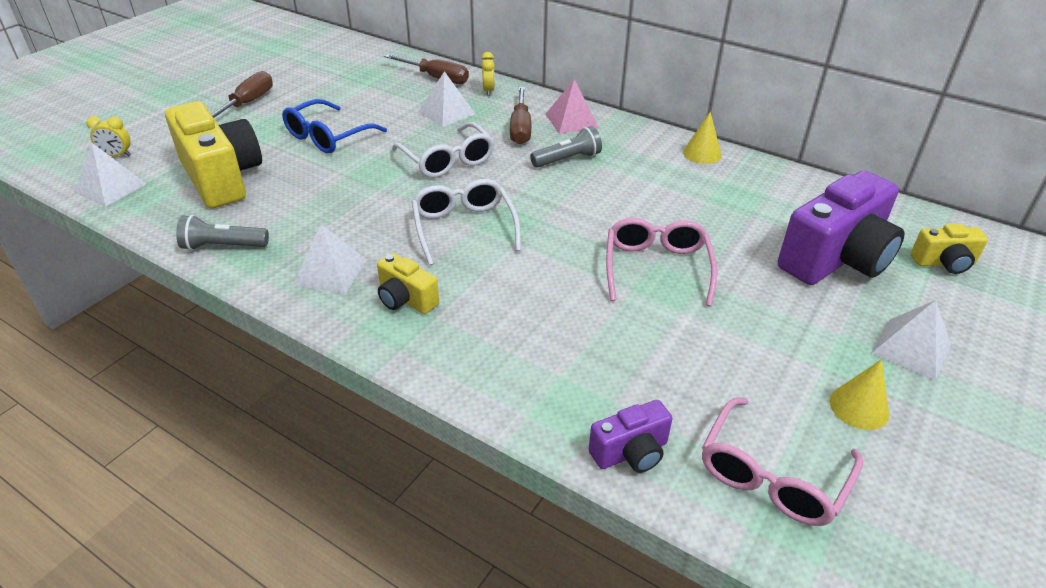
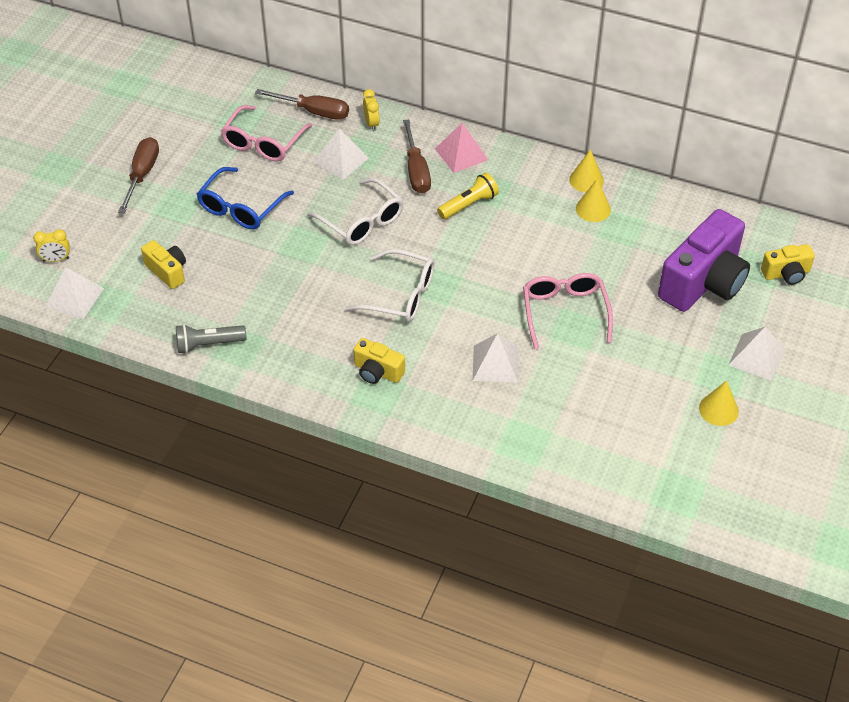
camera: 10 degrees left, 10 degrees up
yellow camera [165,101,262,208] -> yellow camera [141,240,186,289], size x0.49
white pyramid [293,224,367,294] -> white pyramid moved to [473,333,518,383]
white glasses [412,179,521,266] -> white glasses turned 135 degrees clockwise [345,249,434,322]
grey flashlight [530,126,602,168] -> yellow flashlight [437,173,499,220]
purple camera [589,400,672,473] -> none
pink glasses [702,397,863,526] -> pink glasses moved to [221,105,312,162]
none -> yellow cone [576,179,611,222]

